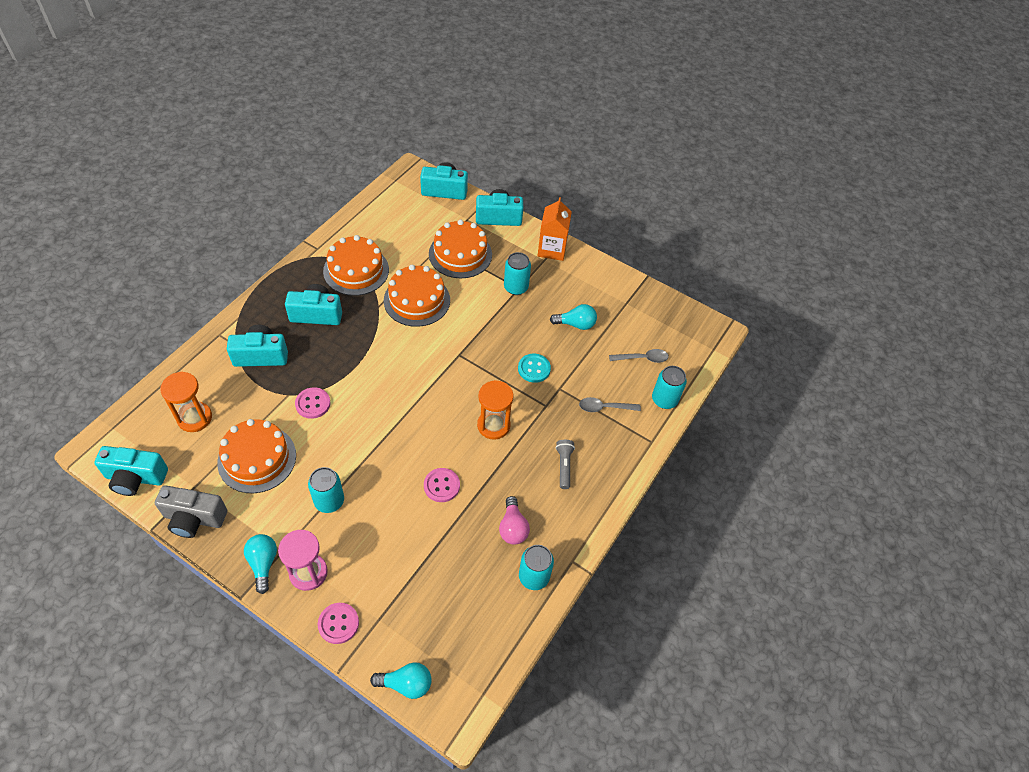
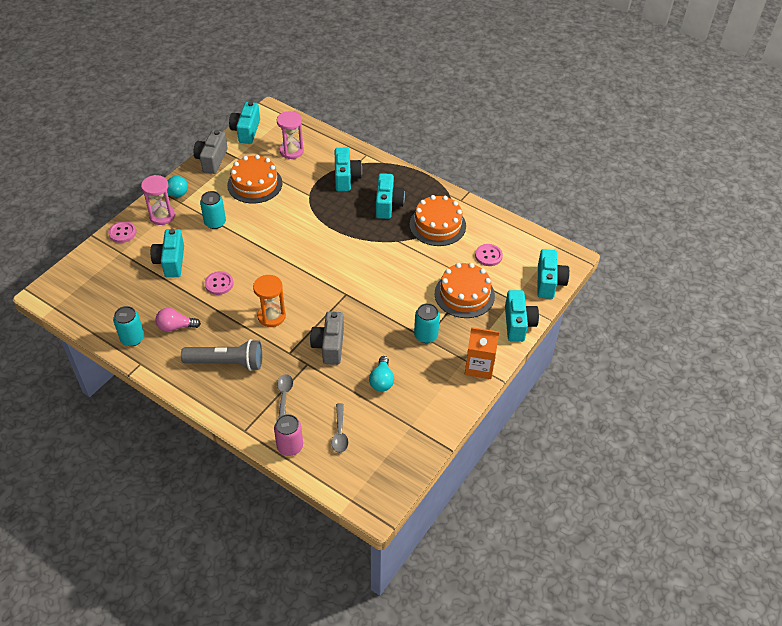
camera: 95 degrees right, 5 degrees down
orange hourglass [160,372,212,432] -> pink hourglass [277,111,304,159]
pink button [295,387,331,419] -> pink button moved to [475,244,503,266]
turquoise light bulb [370,662,432,699] -> none
orange cake [384,265,450,327] -> none
turquoise button [518,354,551,383] -> grey camera [310,312,344,365]
grey flashlight [556,440,575,489] -> grey flashlight [181,339,262,371], size x1.88
turquoise can [652,366,687,409] -> pink can [274,414,303,456]
none -> turquoise camera [150,229,184,278]

